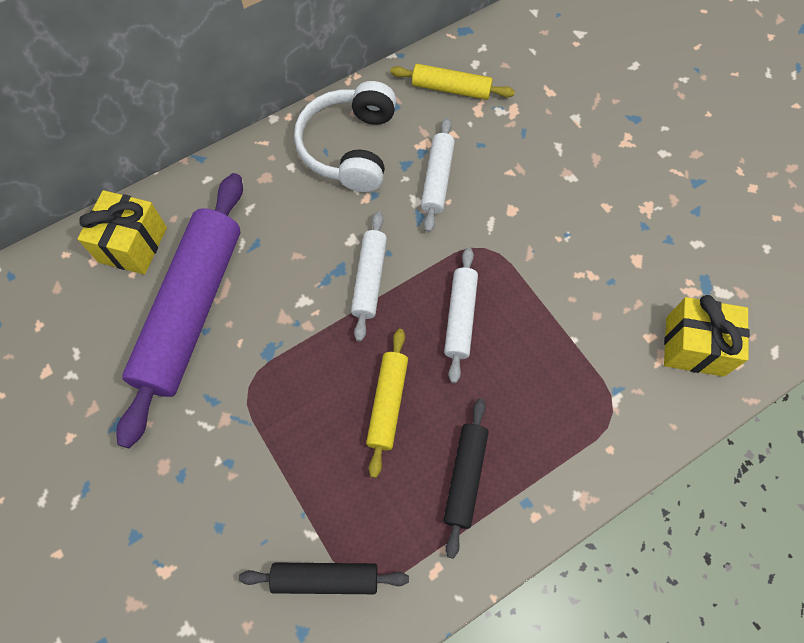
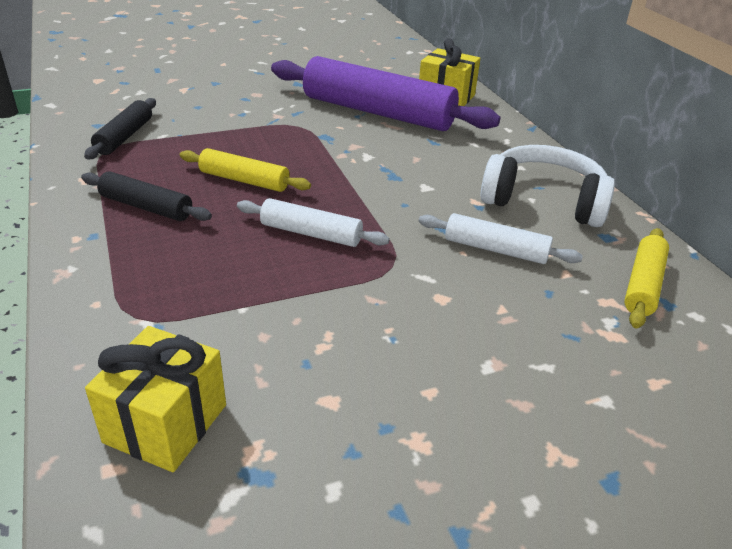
camera: 100 degrees right, 30 degrees down
white rolling pin [351,211,387,341] -> none

